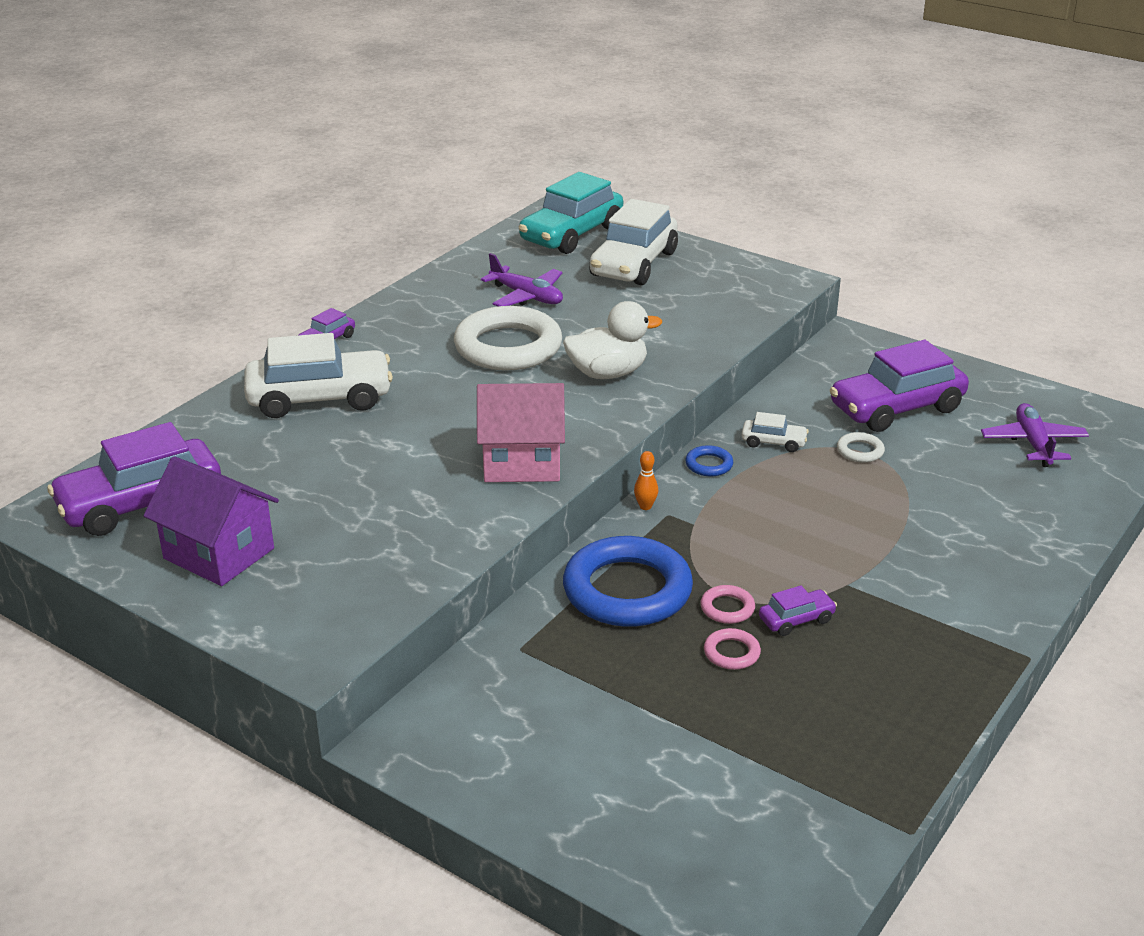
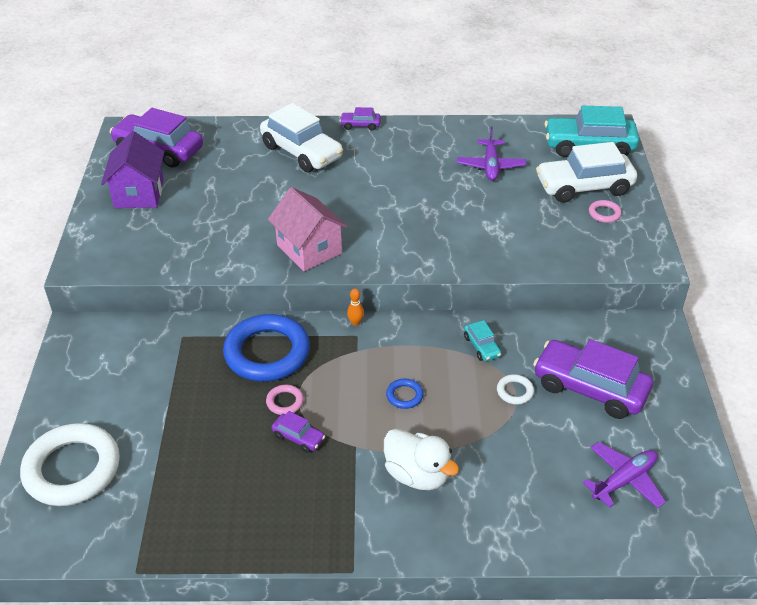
camera: 55 degrees right, 10 degrees up
white ring [454,306,562,370] -> white ring moved to [20,423,120,506]
white duck [563,301,662,379] -> white duck moved to [384,429,459,490]
blue ring [685,445,733,476] -> blue ring moved to [386,379,424,409]
pink ring [704,628,761,670] -> pink ring moved to [589,200,622,223]
white car [741,412,809,452] -> turquoise car [464,320,501,361]

